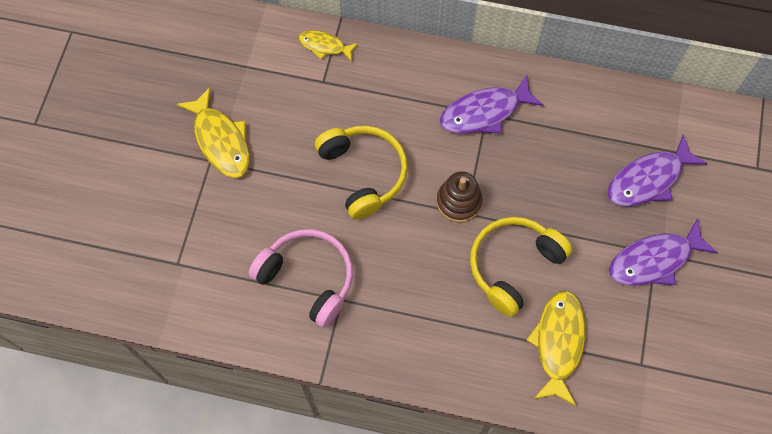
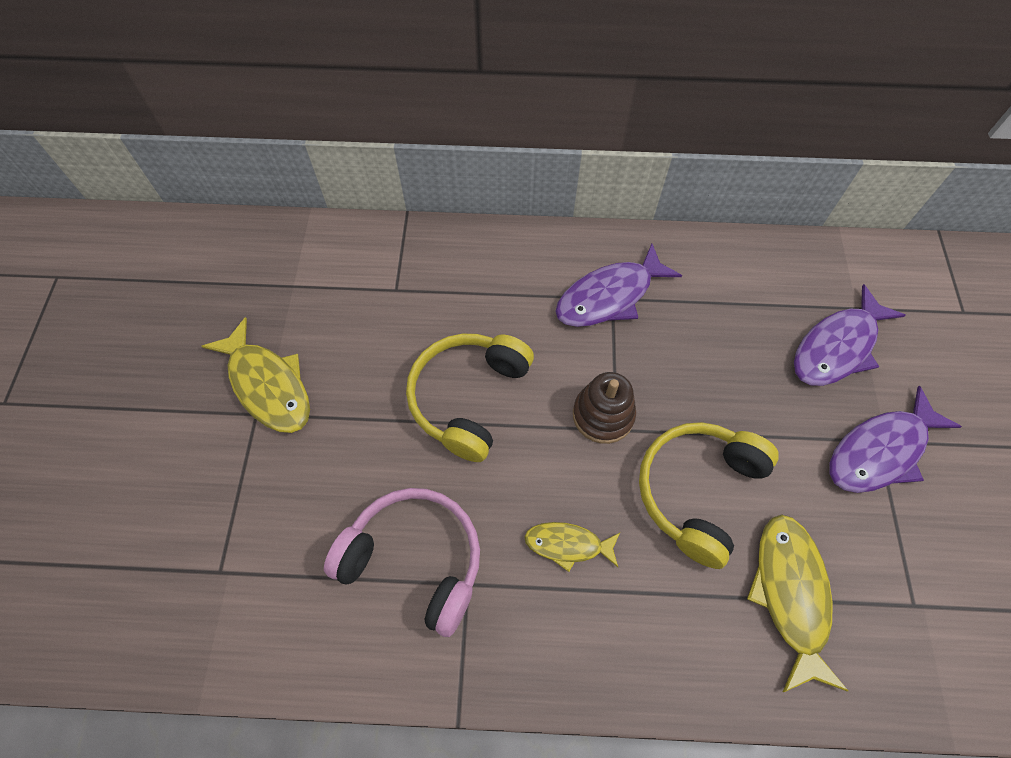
camera: 10 degrees left, 5 degrees down
yellow fish [298,30,358,61] -> yellow fish moved to [524,522,620,572]
yellow headphones [315,126,408,220] -> yellow headphones turned 120 degrees counterclockwise [406,334,534,462]

